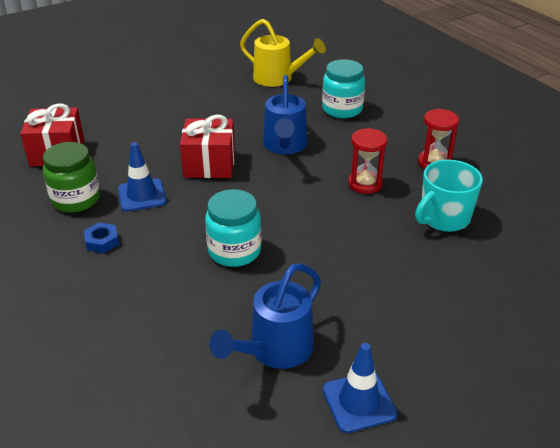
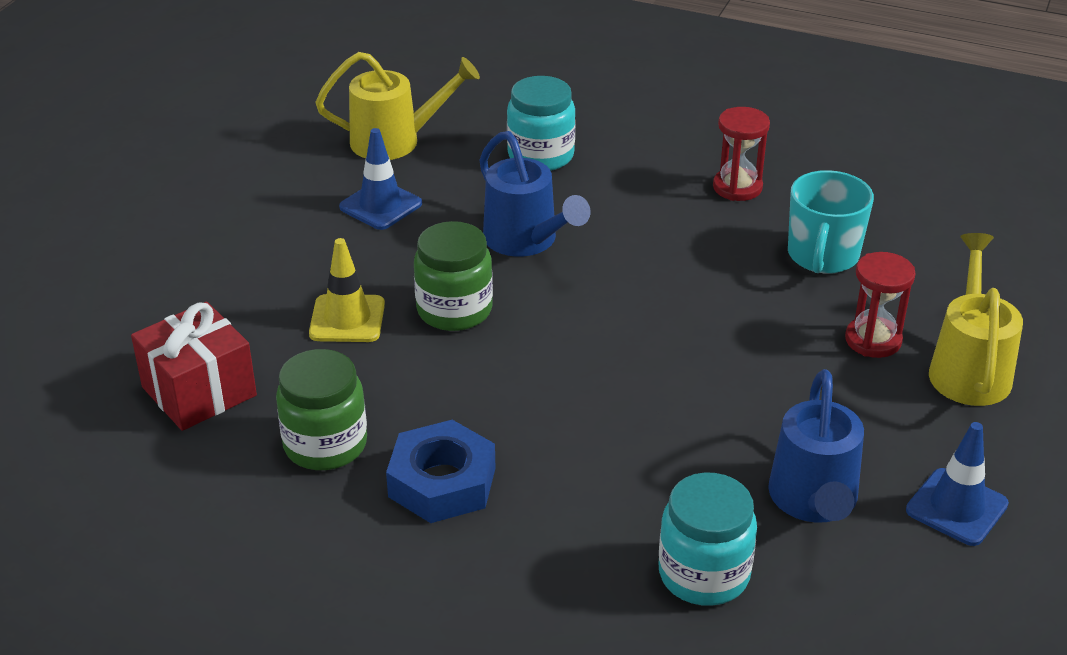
camera: 35 degrees left, 0 degrees up
blue nut [84,222,119,253] -> blue nut [386,420,495,523], size x1.90
blue traffic cone [118,142,166,212] -> blue traffic cone moved to [339,128,422,230]
red gift [180,115,235,178] -> green jar [414,221,493,331]
turquoise jar [205,189,261,267] -> turquoise jar moved to [659,472,757,606]
red hourglass [348,128,387,194] -> red hourglass moved to [845,252,916,358]
none -> yellow traffic cone [309,238,385,342]
none -> yellow watering can [929,233,1023,406]

